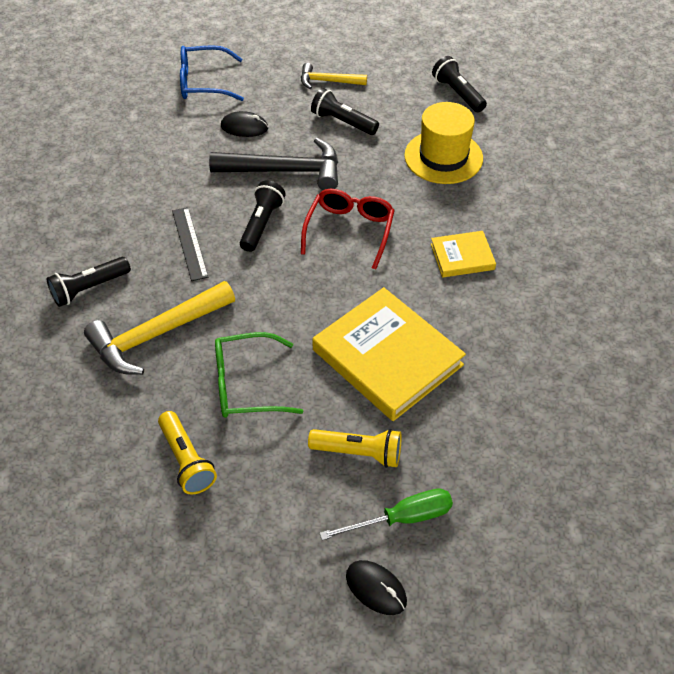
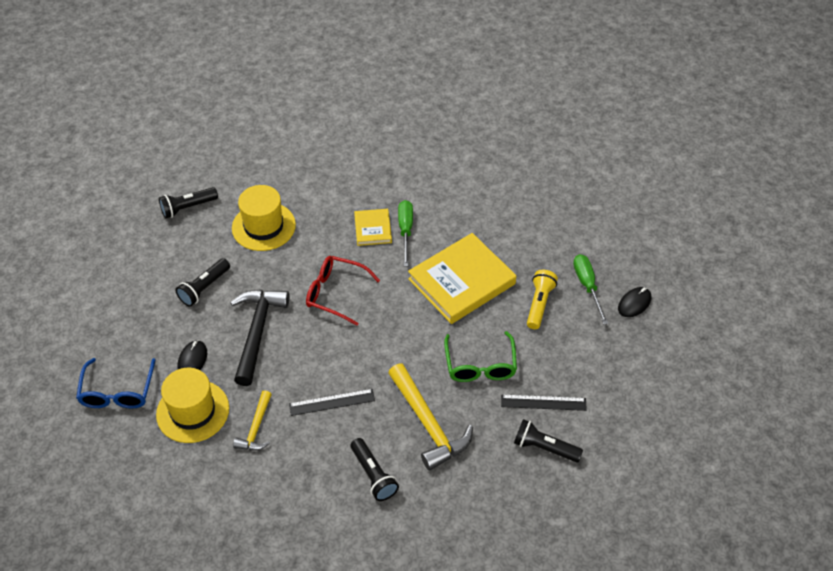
camera: 85 degrees left, 0 degrees up
yellow flashlight [158,411,217,495] -> black ruler [501,394,587,411]
black flashlight [240,180,286,252] -> black flashlight moved to [514,419,583,462]
yellow hammer [301,63,367,89] -> yellow hammer moved to [233,390,272,450]
none -> yellow hat [156,368,229,443]
none -> green screwdriver [398,200,413,266]

